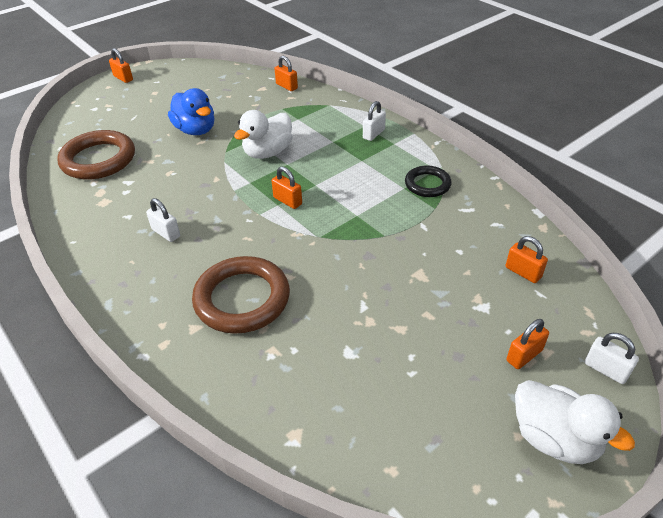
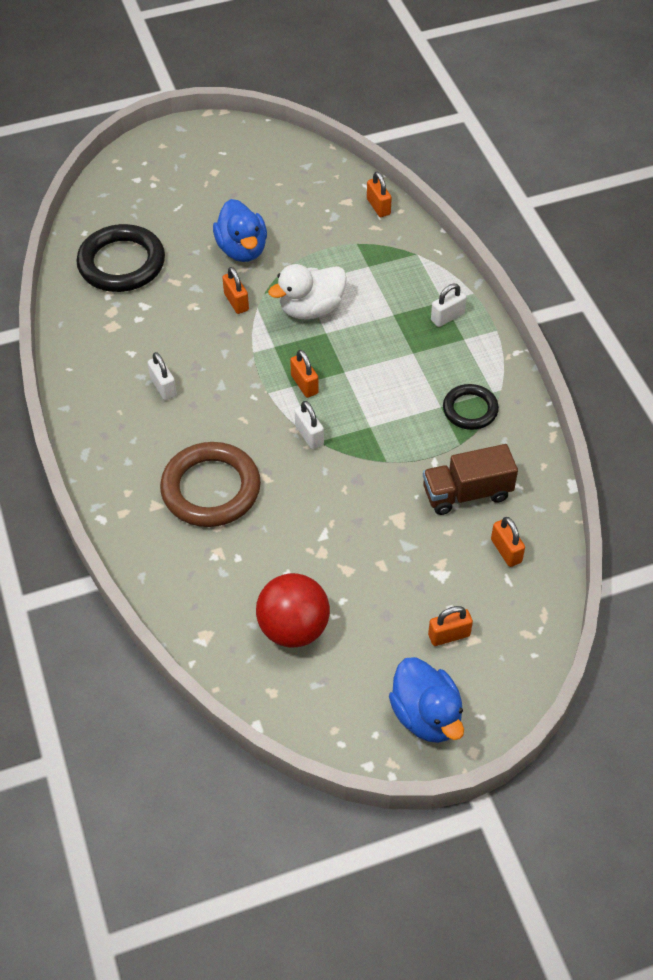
camera: 20 degrees right, 10 degrees up
brown ring [57,130,135,180] -> black ring [76,224,165,292]
orange padlock [109,48,133,83] -> orange padlock moved to [222,267,249,314]
white duck [515,380,635,464] -> blue duck [389,657,464,743]
white padlock [585,333,639,384] -> white padlock moved to [295,401,324,449]
none -> red ball [256,573,330,648]
none -> brown truck [423,444,518,515]

